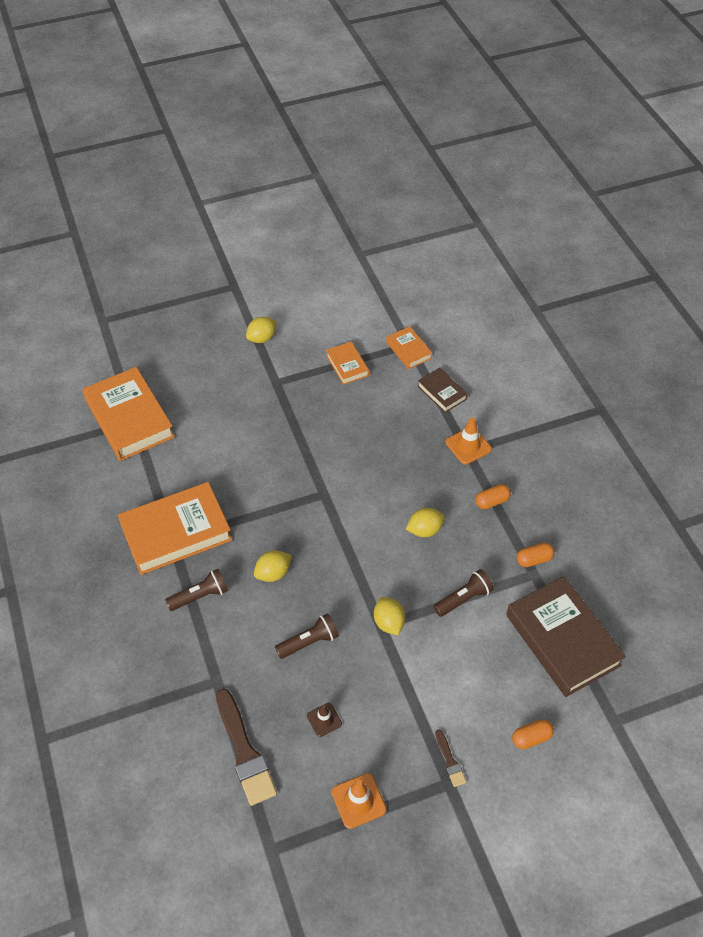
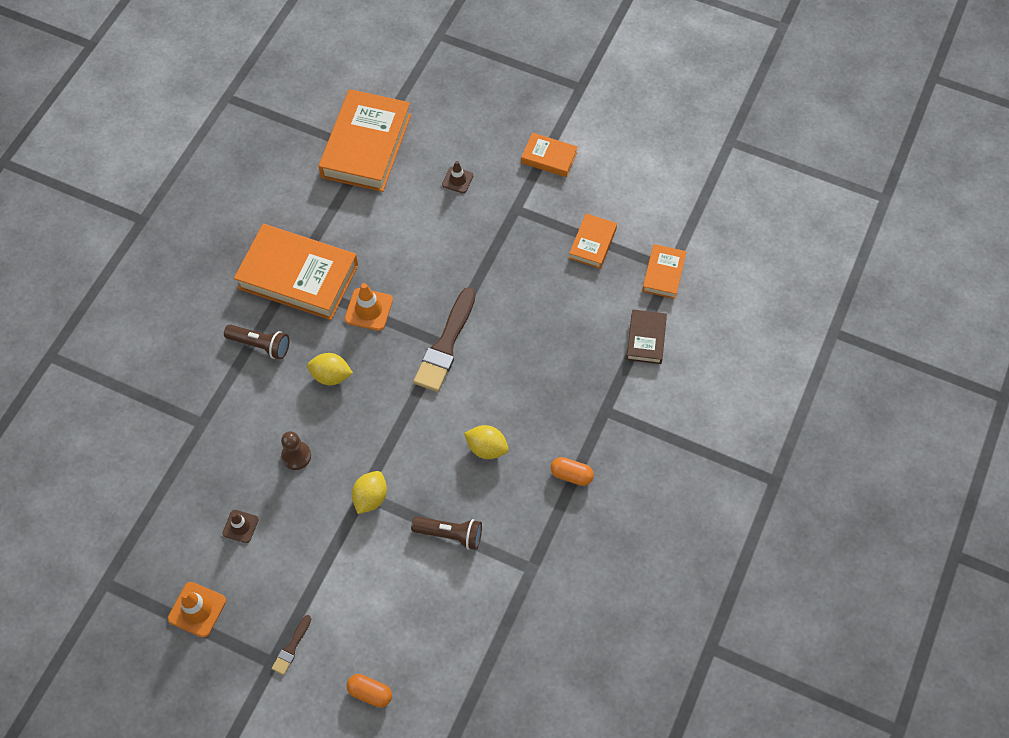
camera: 45 degrees right, 10 degrees up
brown brush [216,689,277,806] -> brown brush moved to [413,287,476,392]
yellow lemon [246,317,277,343] -> orange book [521,133,578,177]
brown flashlight [275,613,339,659] -> brown pawn [281,431,311,470]
orange traffic cone [445,417,492,464] -> orange traffic cone moved to [345,283,393,331]
brown book [506,576,626,697] -> none
orange capsule [517,543,554,567] -> none
none -> brown traffic cone [442,161,473,193]

